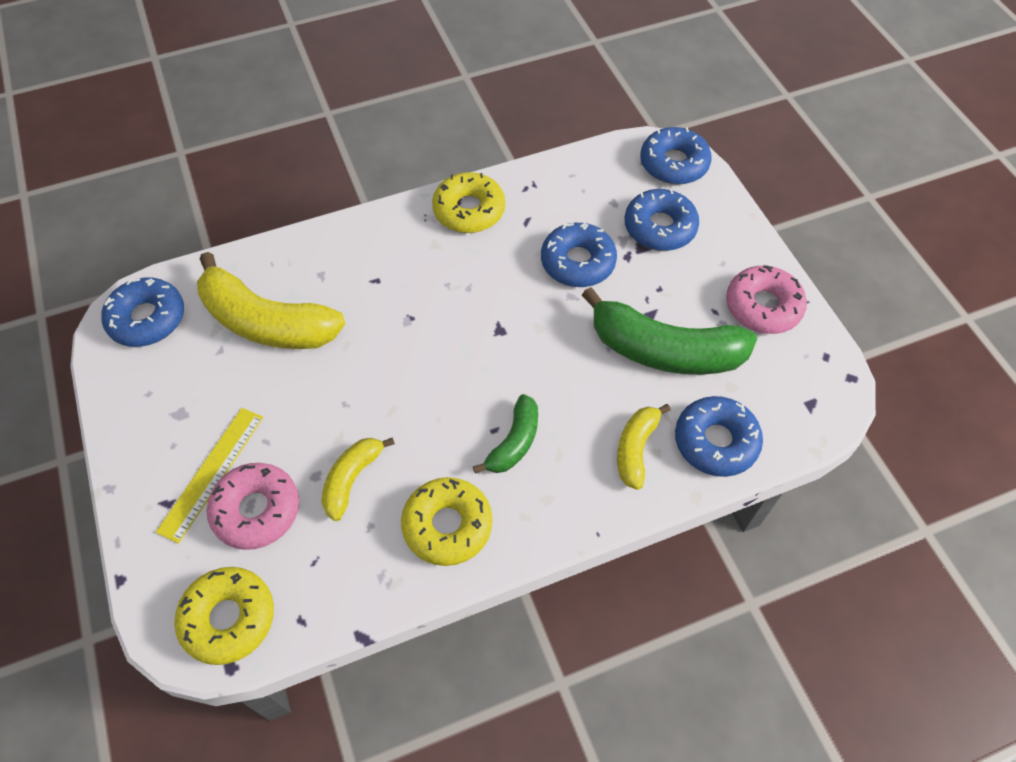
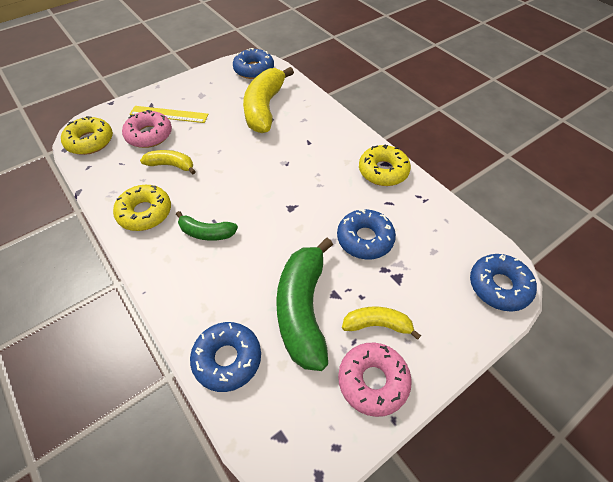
camera: 75 degrees right, 5 degrees down
yellow banana [617,404,671,490] -> yellow banana moved to [342,307,421,340]
blue donut [625,189,699,251] -> none

